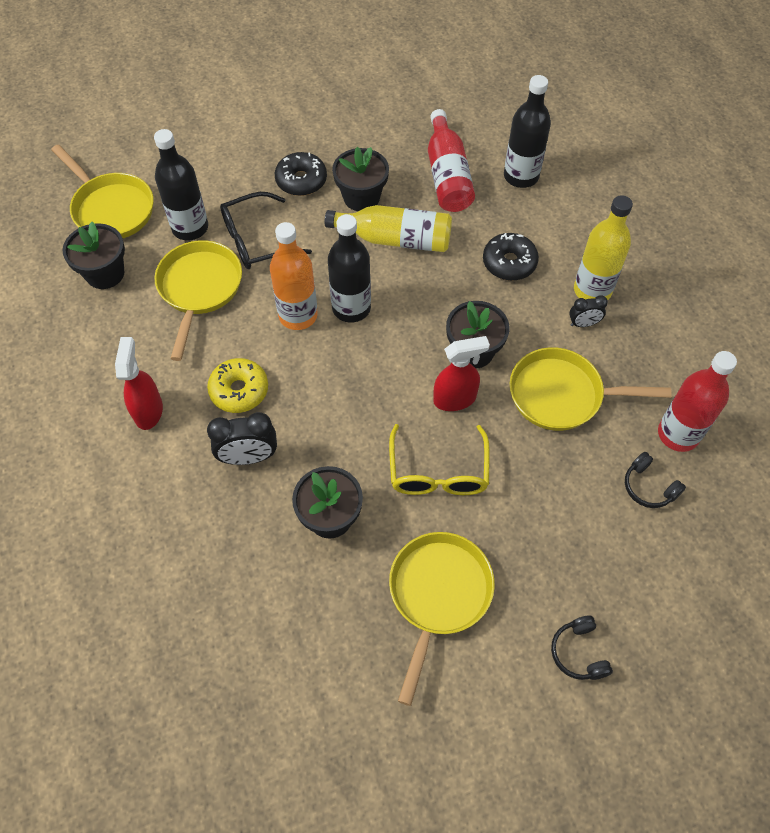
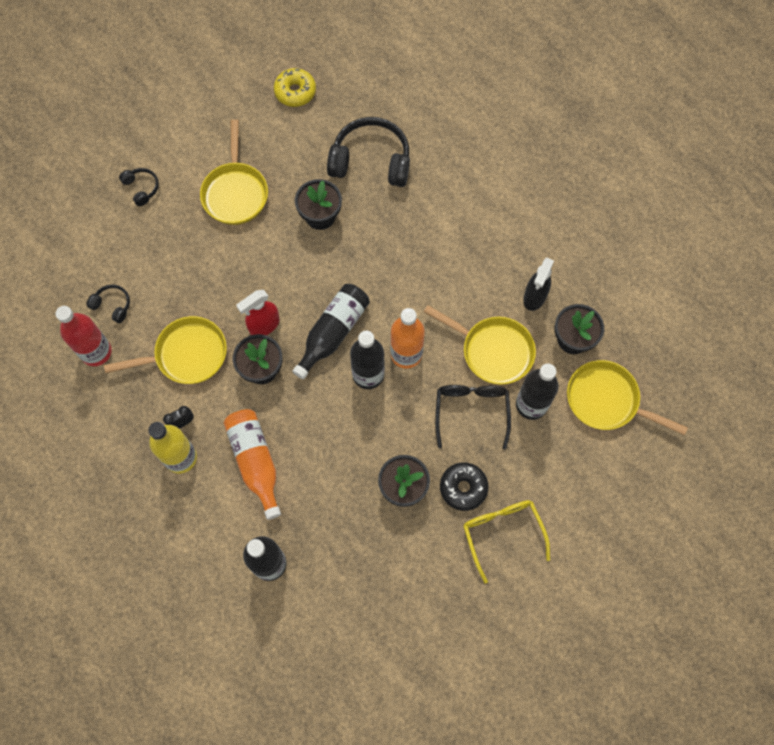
camera: 160 degrees right, 10 degrees up
red spray bottle [115,337,163,430] -> none
yellow pan [154,240,242,361] -> yellow pan turned 45 degrees counterclockwise [424,305,536,384]
yellow donut [207,358,268,413] -> yellow donut moved to [274,68,316,107]
black clock [207,412,277,465] -> none
black glasses [220,192,312,269] -> black glasses turned 45 degrees counterclockwise [435,385,511,450]
yellow bottle [325,205,452,252] -> none
yellow glasses [389,424,490,495] -> yellow glasses moved to [463,500,550,584]
red bottle [428,109,475,212] -> none
black donut [483,233,539,281] -> orange bottle [224,409,281,520]
none -> black bottle [292,284,370,379]
none -> black headphones [327,117,410,187]
none -> black spray bottle [523,258,554,311]

